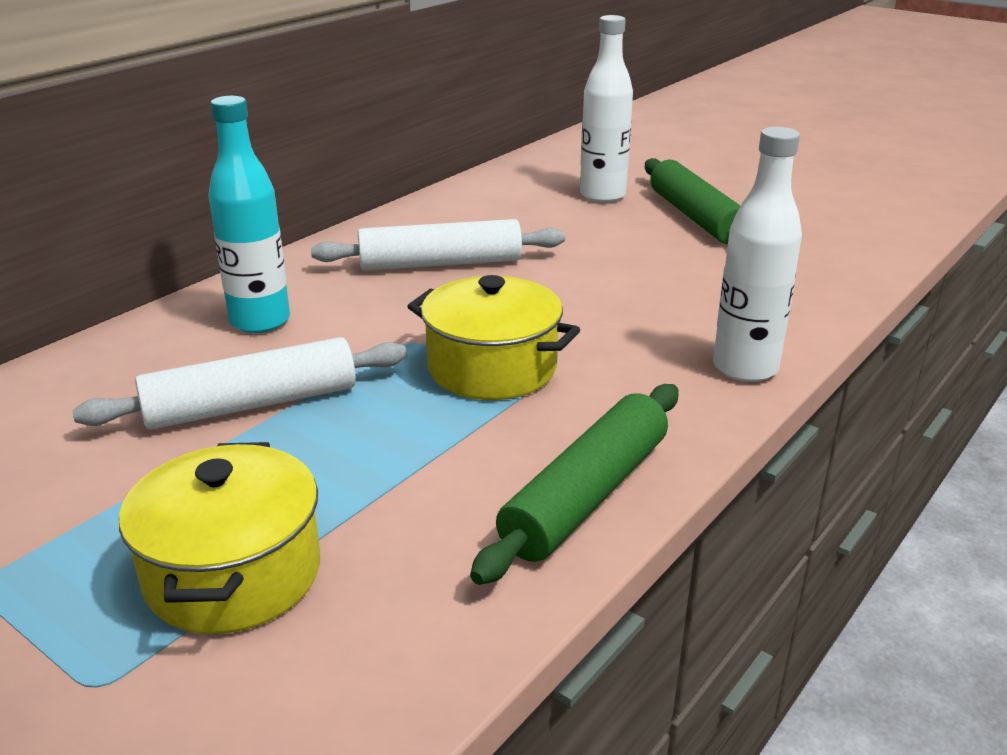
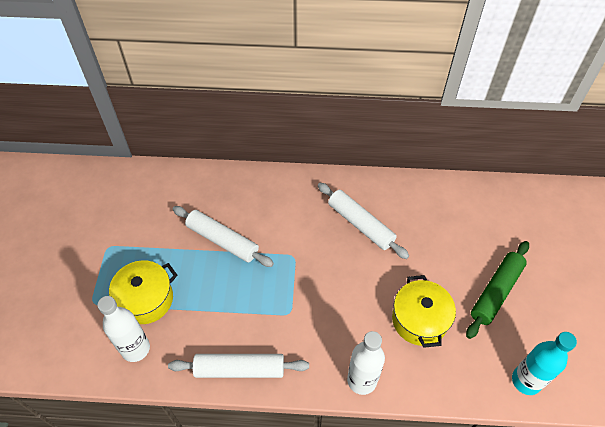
camera: 55 degrees right, 25 degrees up
turquoise bottle [208,96,290,333] -> turquoise bottle moved to [512,332,577,395]
yellow pot [407,275,580,400] -> yellow pot moved to [392,275,456,348]
green rolling pin [470,384,678,585] -> white rolling pin [168,354,309,378]
white bottle [580,15,633,203] -> white bottle moved to [97,296,150,362]

